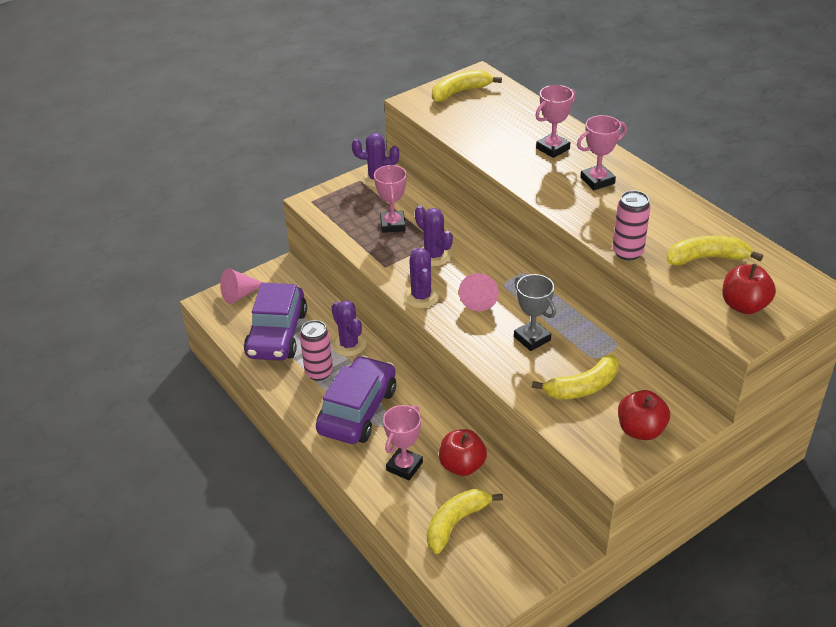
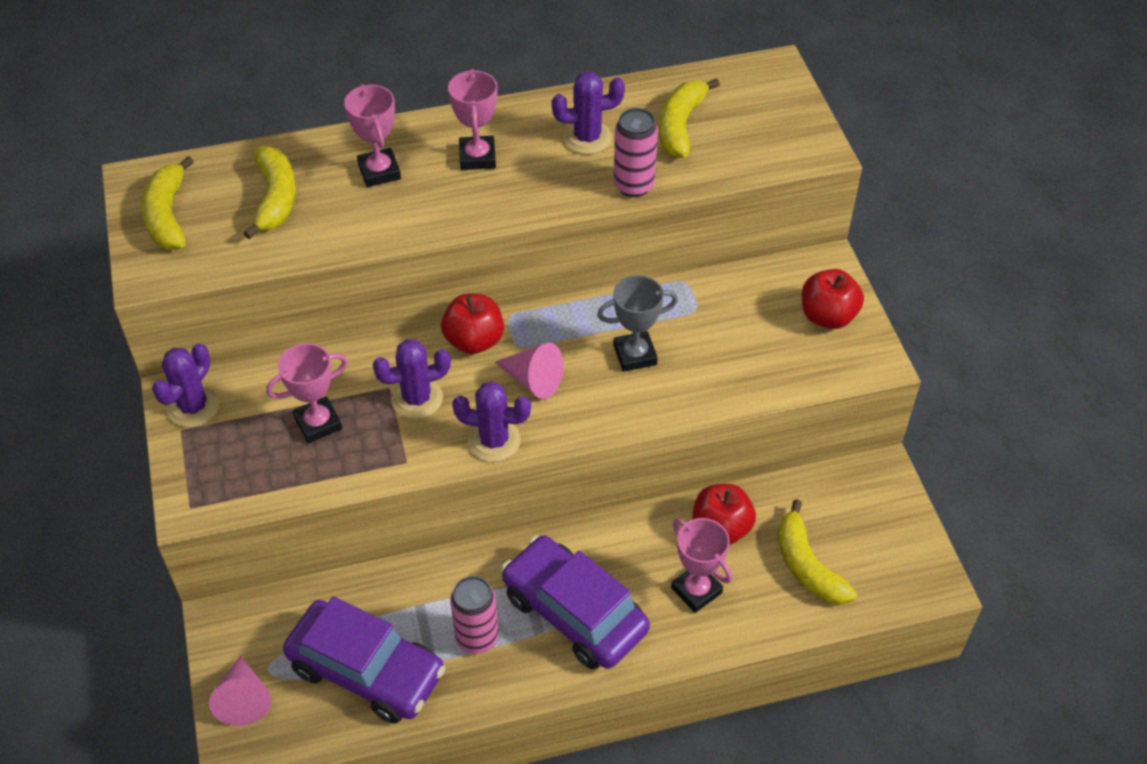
camera: 70 degrees left, 10 degrees up
purple cactus [332,300,366,356] -> purple cactus moved to [552,71,625,154]
pink trophy [374,165,407,233] -> pink trophy turned 45 degrees counterclockwise [266,343,348,443]
yellow banana [532,354,619,399] -> yellow banana moved to [244,146,296,239]
red apple [722,264,776,314] -> red apple moved to [441,293,504,354]

